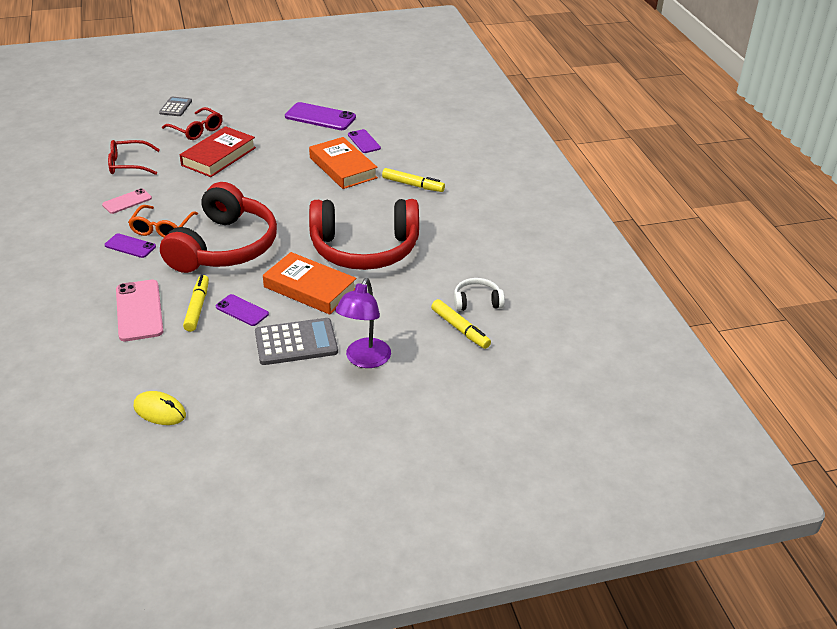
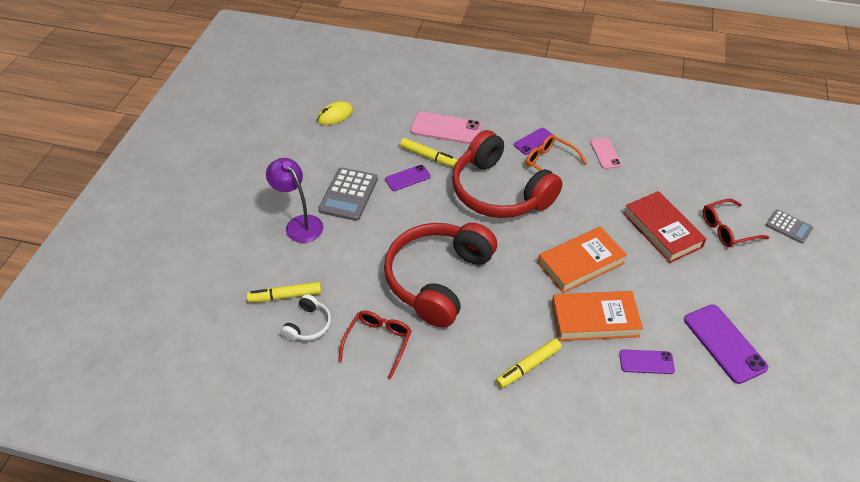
camera: 120 degrees right, 10 degrees up
red glasses [108,140,160,175] -> red glasses moved to [338,311,411,379]
orange book [263,252,356,315] -> orange book moved to [538,227,627,293]
purple phone [285,102,356,130] -> purple phone turned 75 degrees counterclockwise [684,304,768,384]

